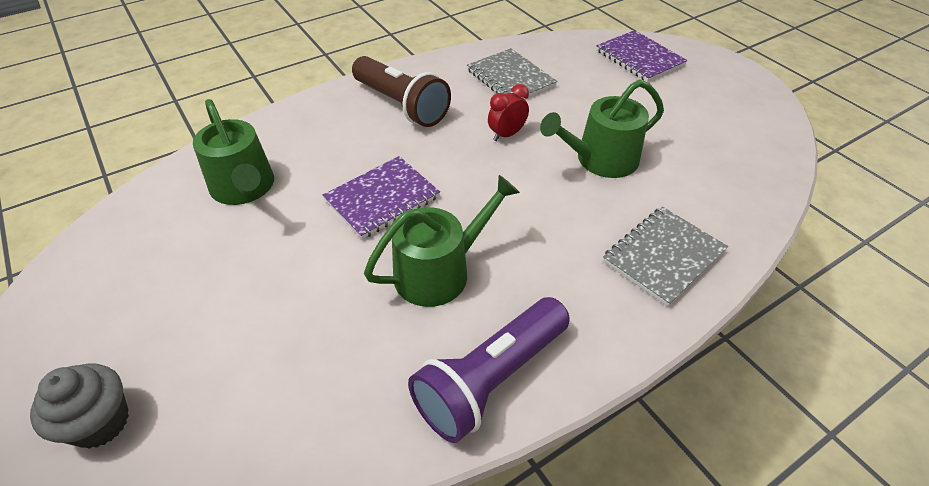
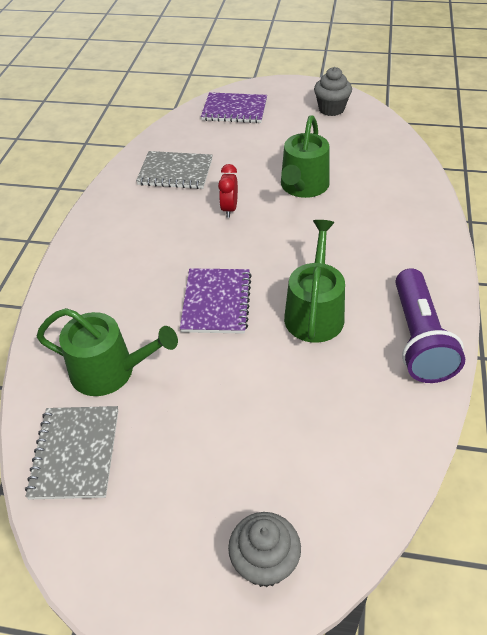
camera: 45 degrees left, 0 degrees up
brown flashlight [352,56,451,127] -> none
grey notebook [603,207,728,307] -> grey notebook moved to [25,406,118,499]
none -> grey cupcake [314,67,352,116]

